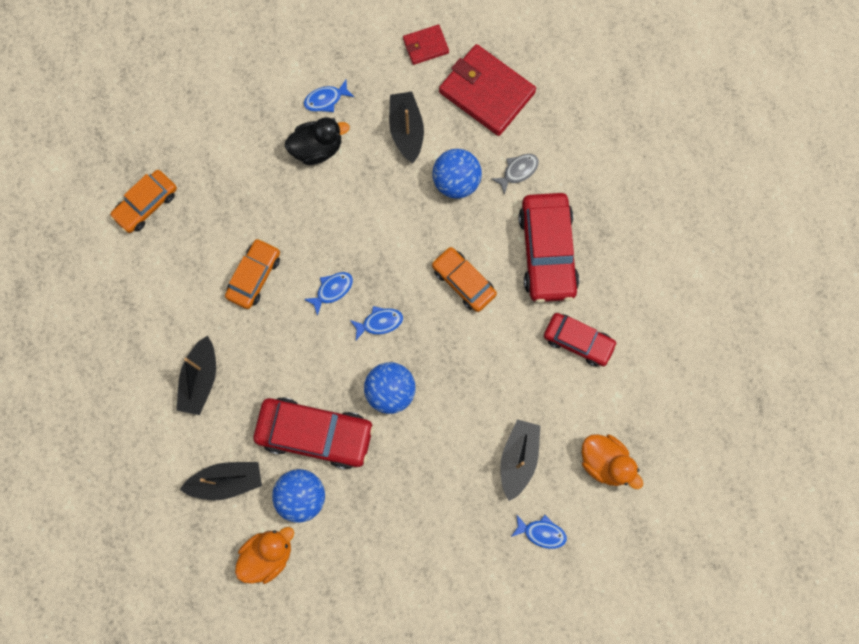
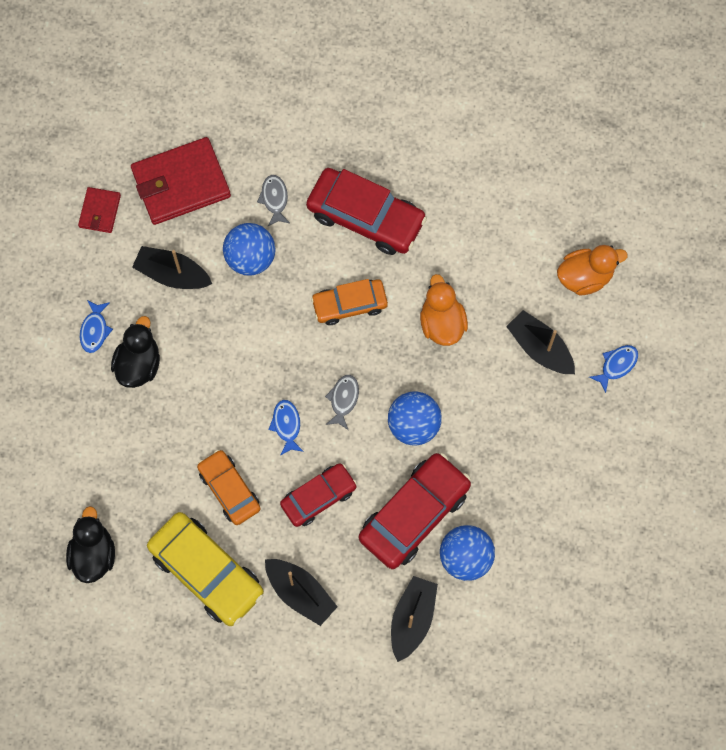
camera: 60 degrees left, 5 degrees down
orange car [110,170,177,233] -> black duck [66,506,115,583]
orange duck [235,527,294,584] -> orange duck moved to [420,274,468,346]
blue fish [350,306,403,340] -> grey fish [325,375,359,430]
red car [544,313,617,366] -> red car moved to [280,463,357,527]
none -> yellow car [147,512,264,626]

